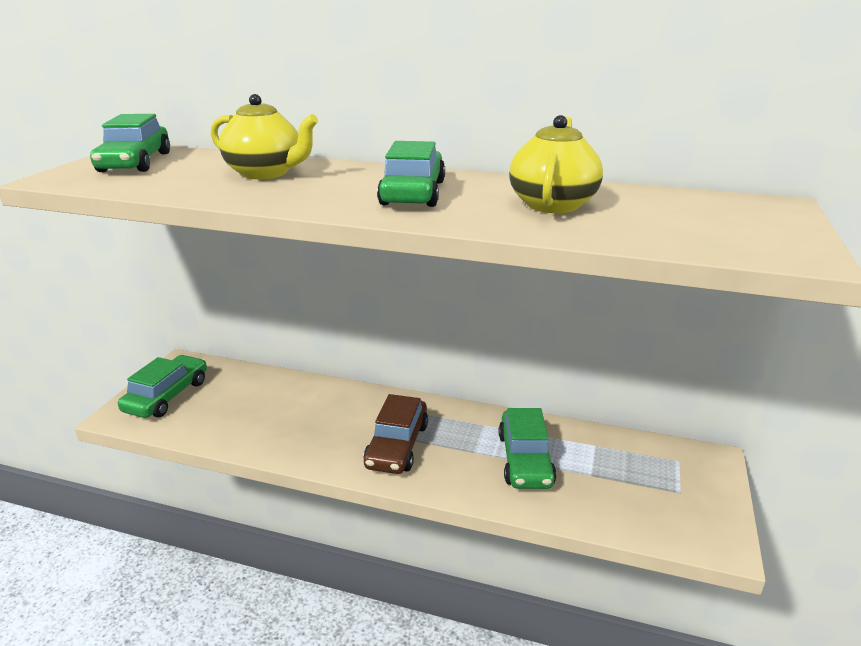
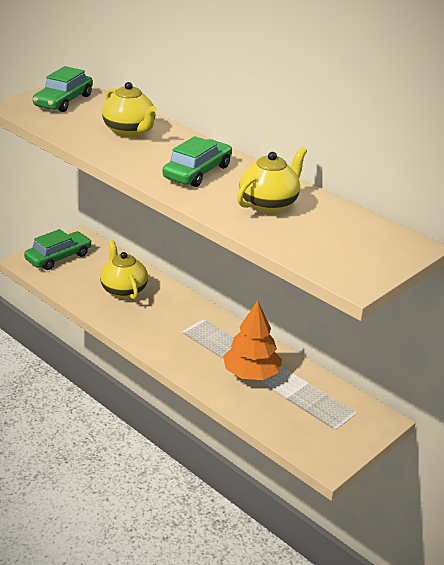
camera: 25 degrees right, 5 degrees up
brown car [363,394,428,474] -> none
green car [499,408,556,489] -> orange tree [223,301,282,380]
none -> yellow teapot [100,240,148,300]

